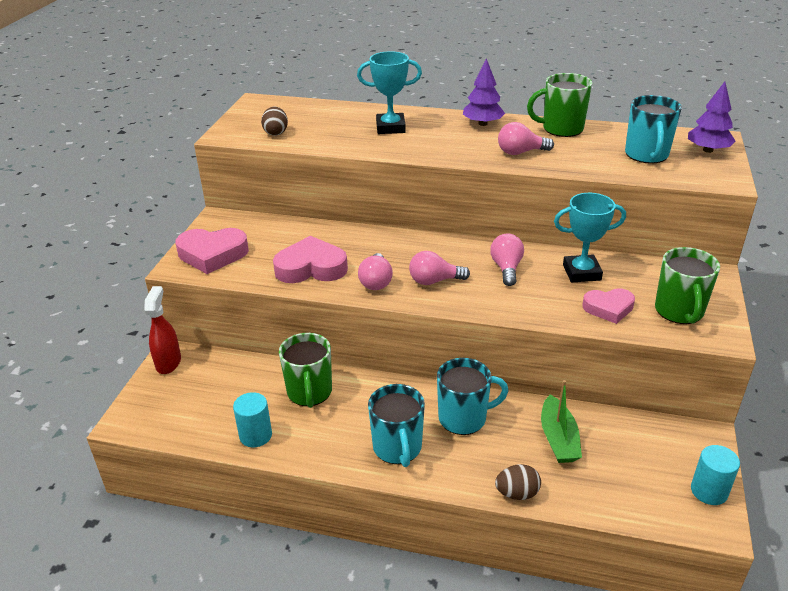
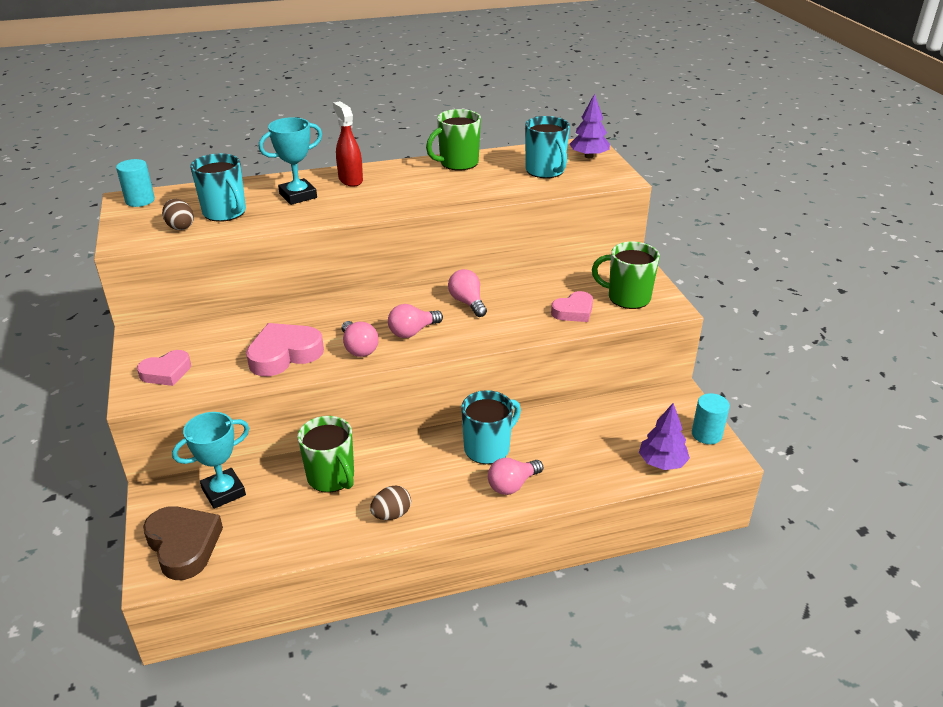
camera: 30 degrees left, 0 degrees up
red spray bottle [144,286,181,374] -> red spray bottle moved to [333,101,363,187]
pink heart [176,228,249,274] -> pink heart [137,350,191,386], size x0.65
turquoise cylinder [233,392,272,447] -> turquoise cylinder moved to [116,159,155,207]
turquoise mug [368,384,425,467] -> turquoise mug moved to [190,153,246,222]
purple tree [463,58,505,126] -> purple tree moved to [639,403,690,470]
brown egg [495,464,541,500] -> brown egg moved to [370,485,411,520]
pink light bulb [498,122,554,155] -> pink light bulb moved to [488,458,543,495]
green boat [541,380,582,463] -> none
turquoise trophy [554,193,626,282] -> turquoise trophy moved to [172,412,249,509]
green mug [655,247,720,324] -> green mug turned 135 degrees clockwise [592,242,660,309]
none -> brown heart [143,506,223,580]

